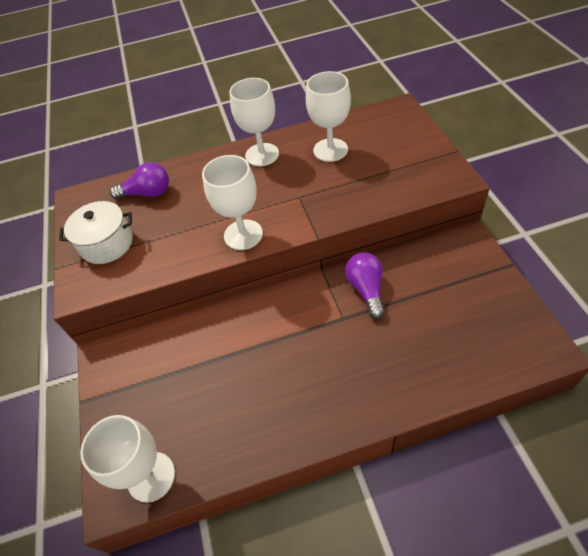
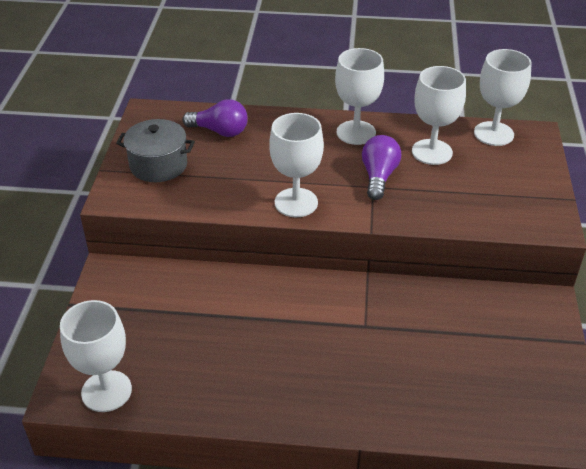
camera: 15 degrees right, 10 degrees down
white pot [59,201,133,264] -> grey pot [116,119,195,182]
purple light bulb [345,252,385,319] -> purple light bulb moved to [362,135,401,200]
none -> white goblet [474,49,532,146]

